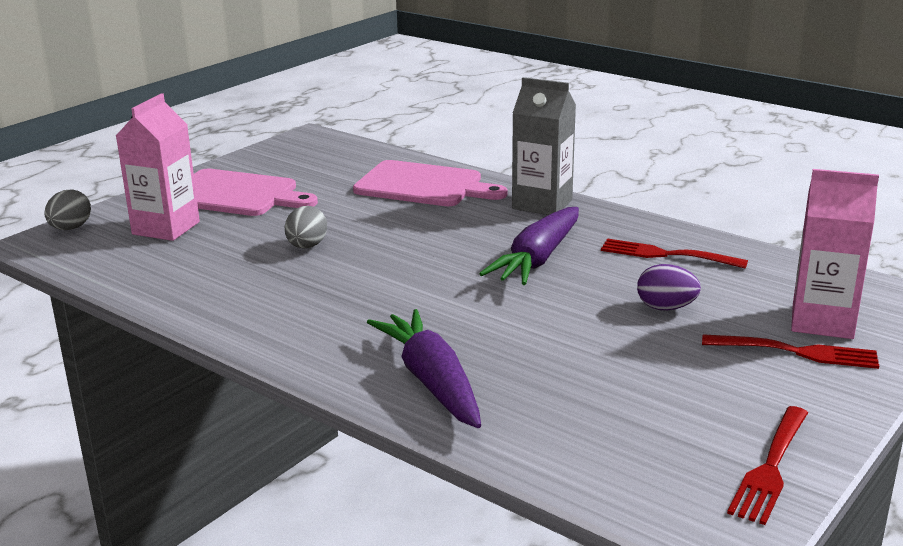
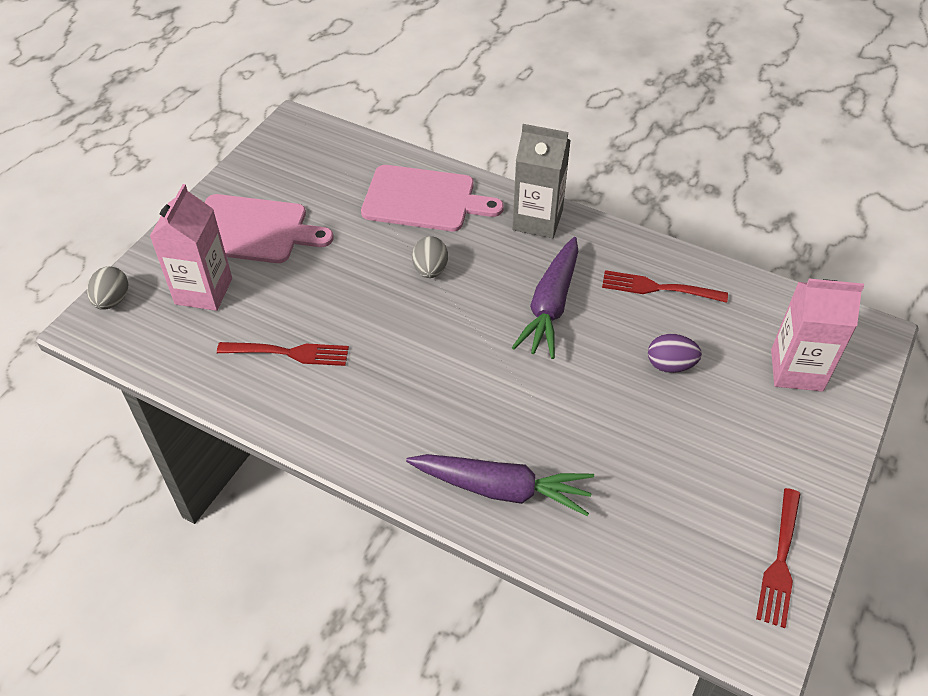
camera: 10 degrees left, 25 degrees up
grey egg [285,206,327,248] -> grey egg moved to [412,236,448,278]
purple carrot [367,309,481,428] -> purple carrot turned 135 degrees clockwise [406,454,594,516]
red fork [702,334,879,369] -> red fork moved to [217,342,349,366]

